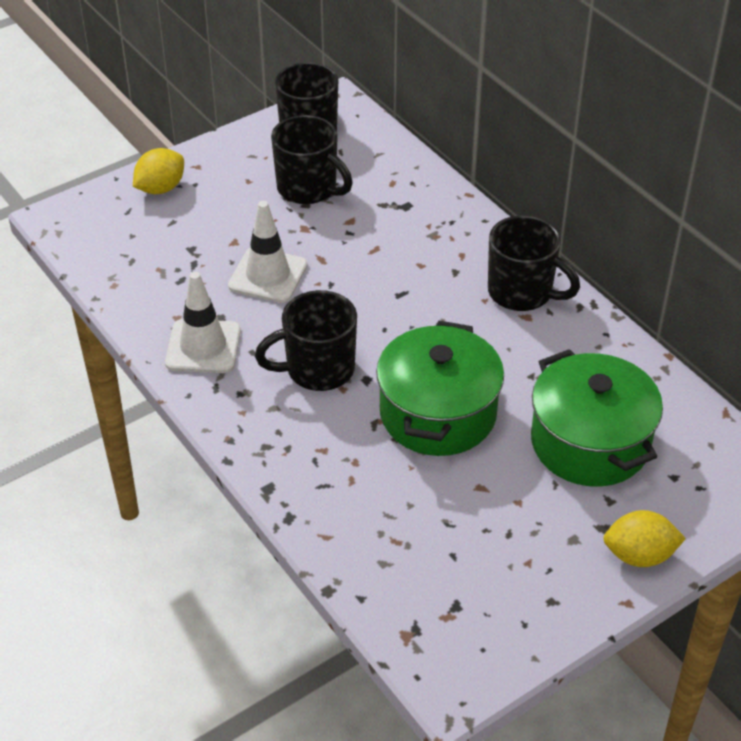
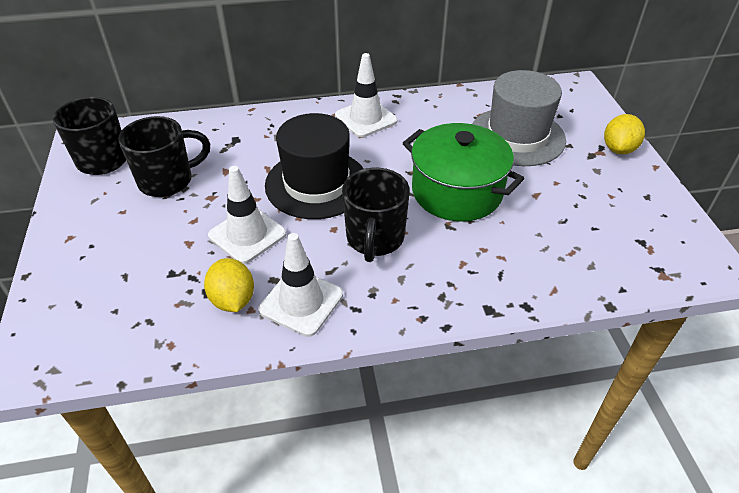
camera: 65 degrees left, 0 degrees up
yellow lemon [133,148,184,194] -> yellow lemon moved to [204,258,254,312]
black mug [488,216,580,311] -> white traffic cone [335,53,397,138]
green pot [531,349,663,487] -> grey hat [472,70,566,166]
none -> black hat [265,113,364,219]

